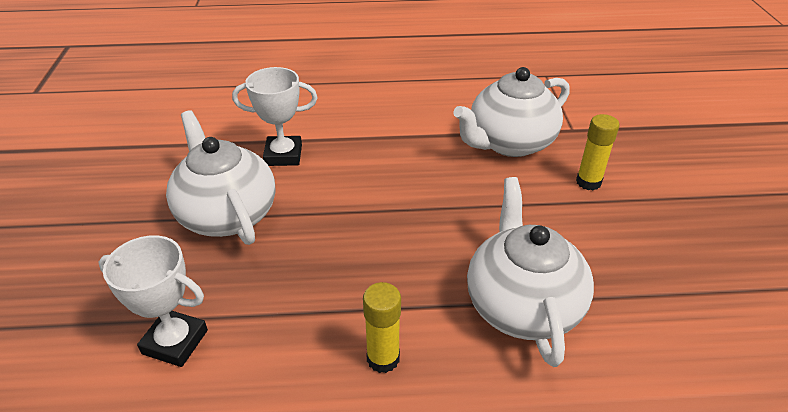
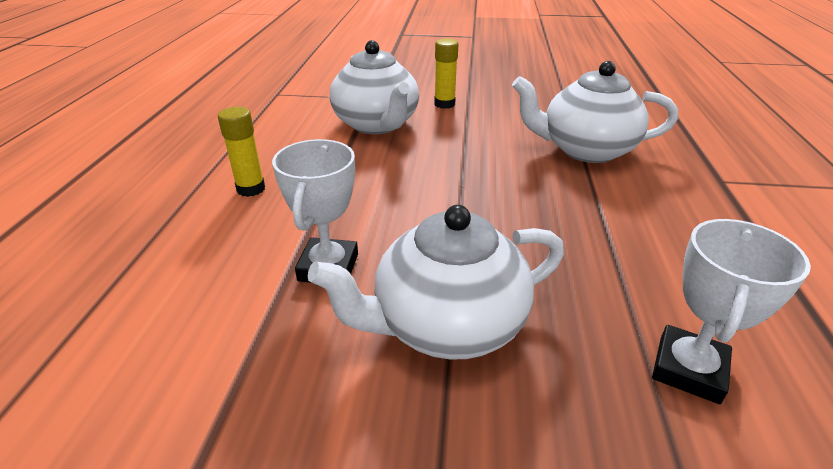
camera: 80 degrees left, 5 degrees down
yellow glue stick [363,282,401,373] -> yellow glue stick moved to [218,107,265,197]

